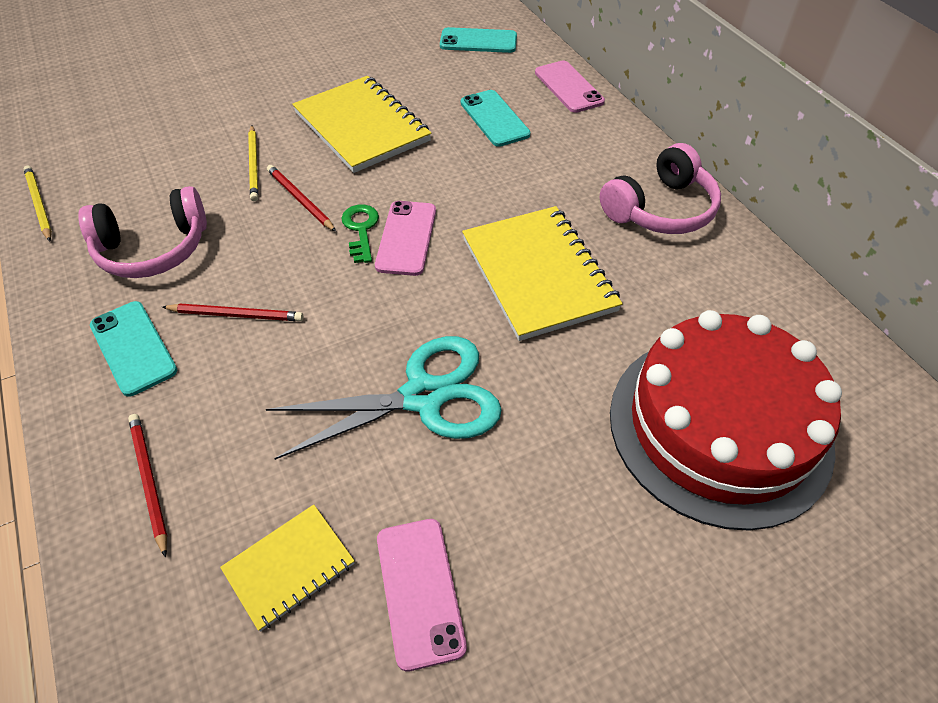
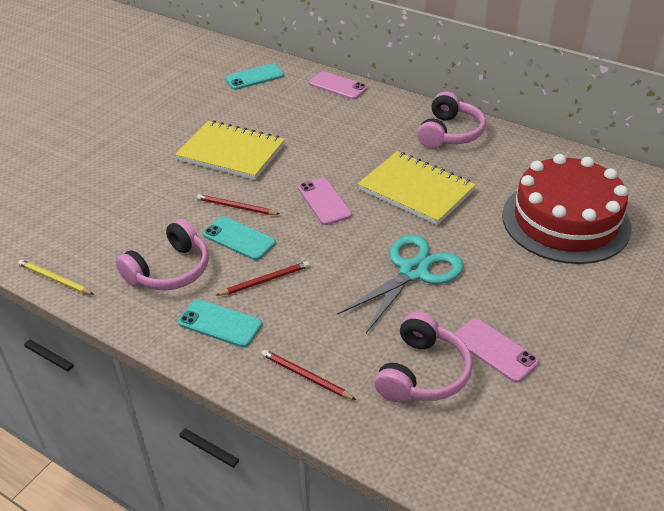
camera: 30 degrees left, 10 degrees down
yellow notebook [220,504,354,632] -> pink headphones [374,312,473,402]
yellow pencil [248,125,258,201] -> none
green key [341,204,379,263] -> none
turquoise phone [461,90,530,147] -> turquoise phone moved to [203,217,276,260]

